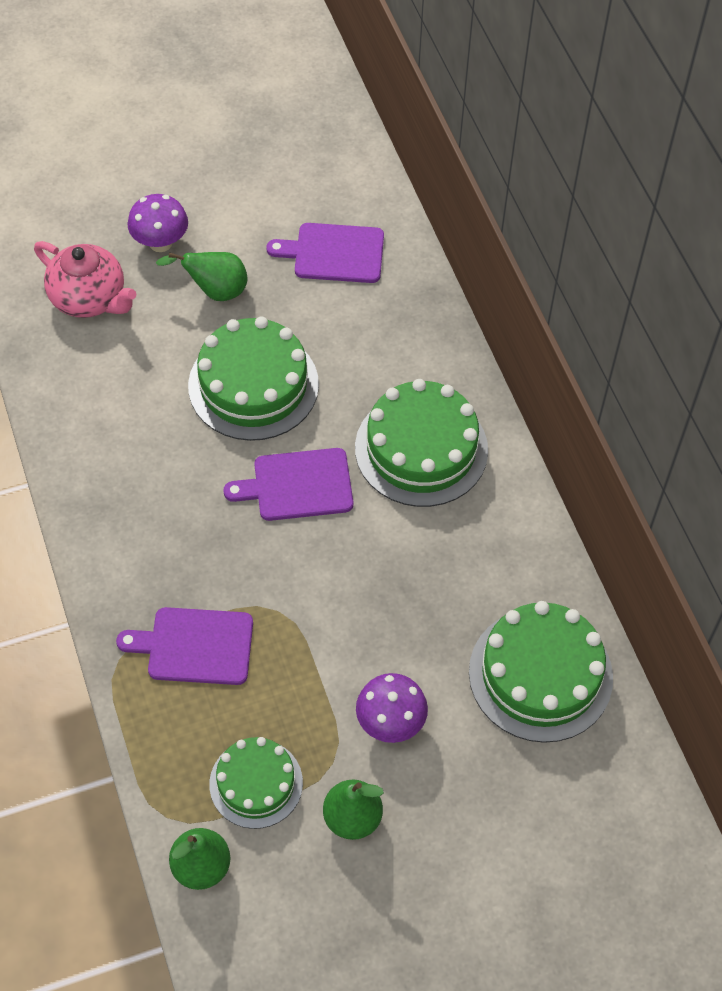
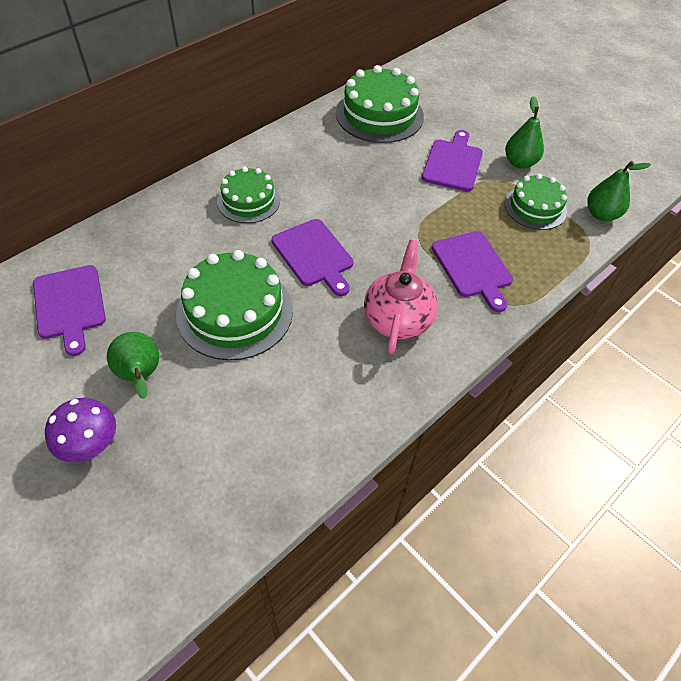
camera: 115 degrees left, 5 degrees down
pink teapot [34,241,136,318] -> pink teapot moved to [364,240,438,354]
green cake [355,379,488,507] -> green cake [217,167,280,223], size x0.62
purple mushroom [356,673,428,743] -> purple cutting board [422,130,483,191]

